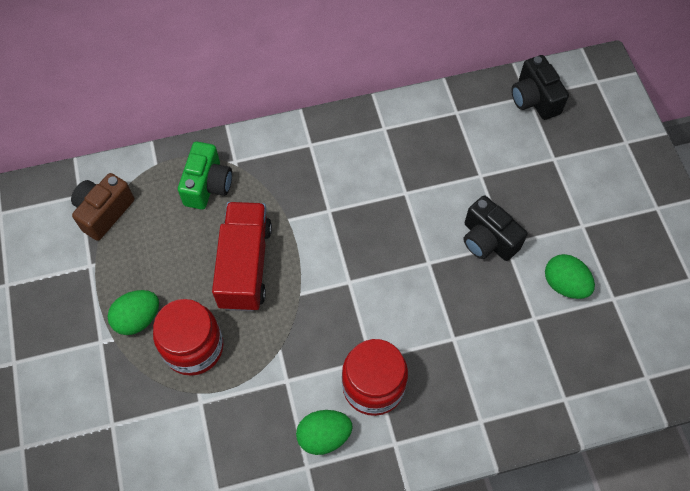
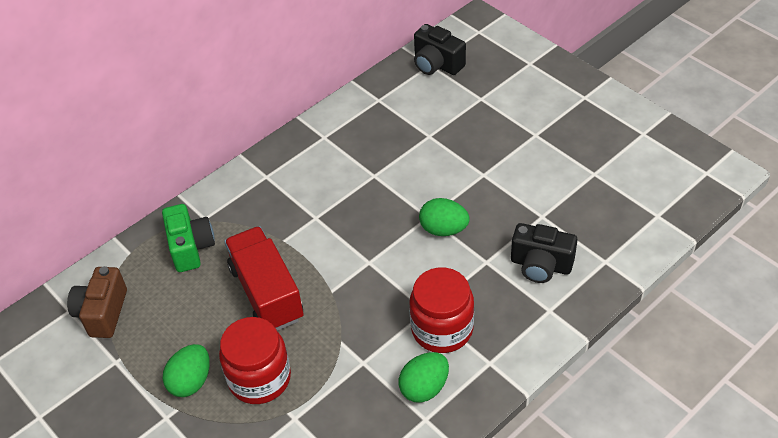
camera: 25 degrees left, 15 degrees down
black camera [463,196,528,261] -> black camera moved to [511,223,577,283]
green egg [545,254,595,299] -> green egg moved to [419,198,470,236]

